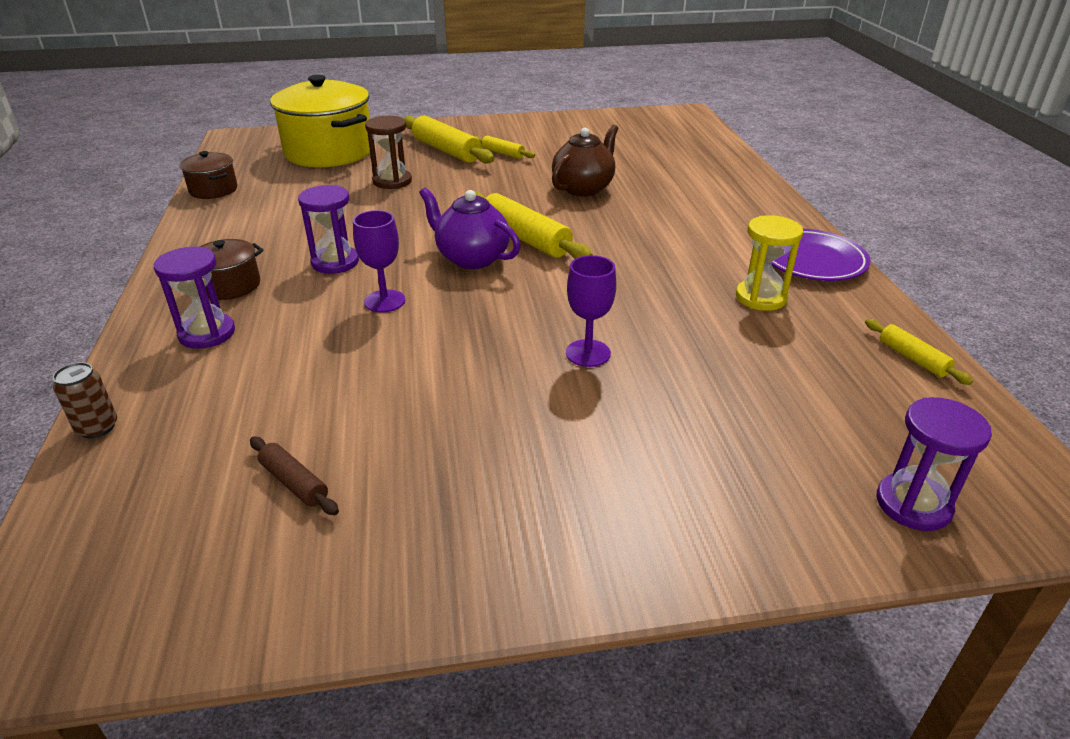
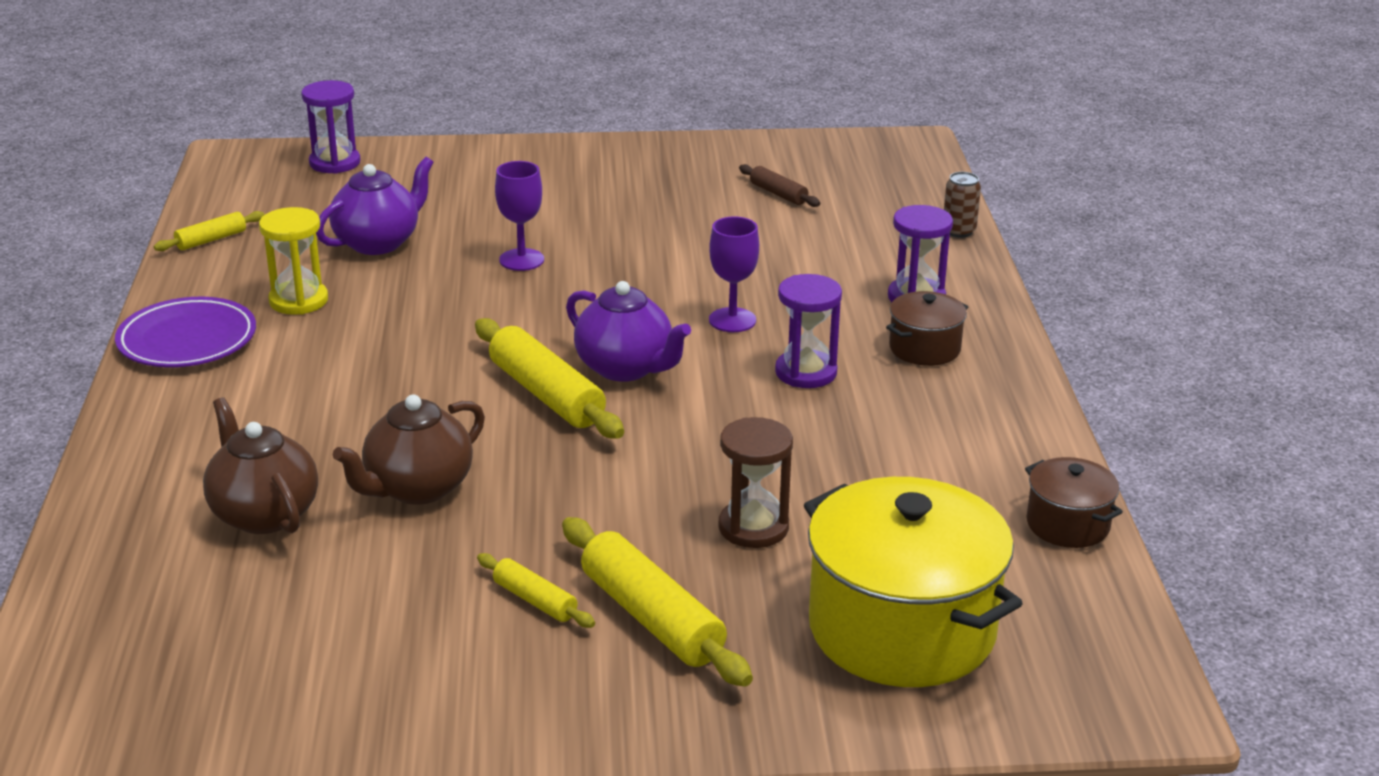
camera: 175 degrees left, 5 degrees down
yellow rolling pin [865,319,973,385] -> yellow rolling pin turned 75 degrees clockwise [154,211,265,251]
none -> brown teapot [203,397,318,534]
none -> purple teapot [316,157,434,255]

